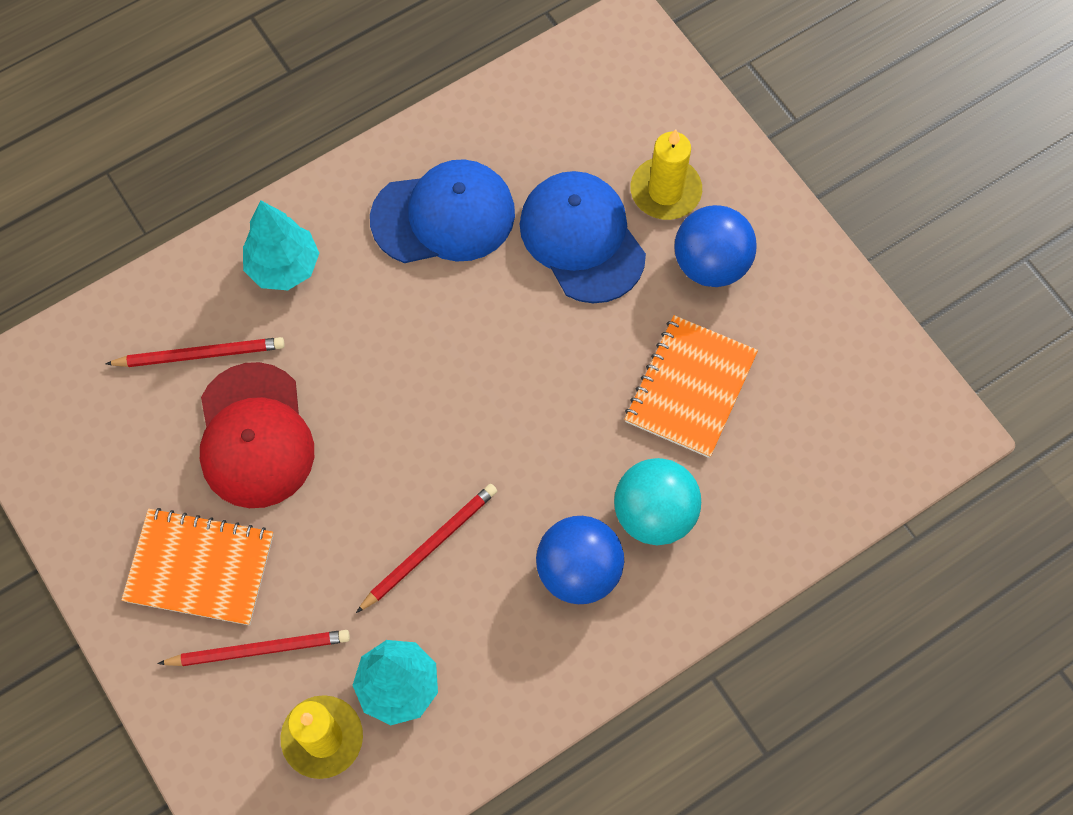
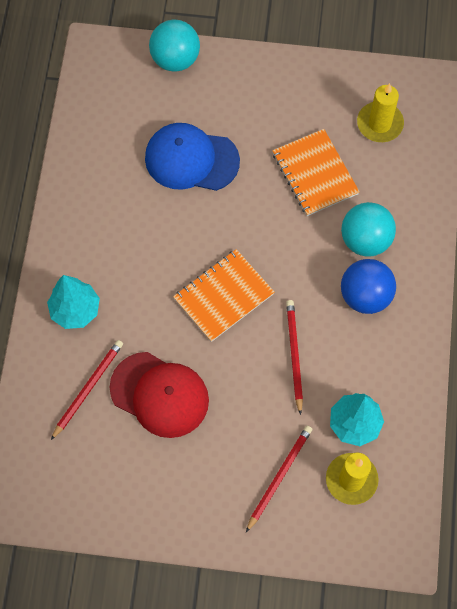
camera: 50 degrees left, 0 degrees up
orange notebook [122,508,273,625] -> orange notebook moved to [173,249,275,342]
blue cap [370,159,515,263] -> none
yellow candle [630,129,702,220] -> yellow candle moved to [357,83,404,142]
blue ball [674,205,757,287] -> none
none -> turquoise ball [149,20,200,72]

